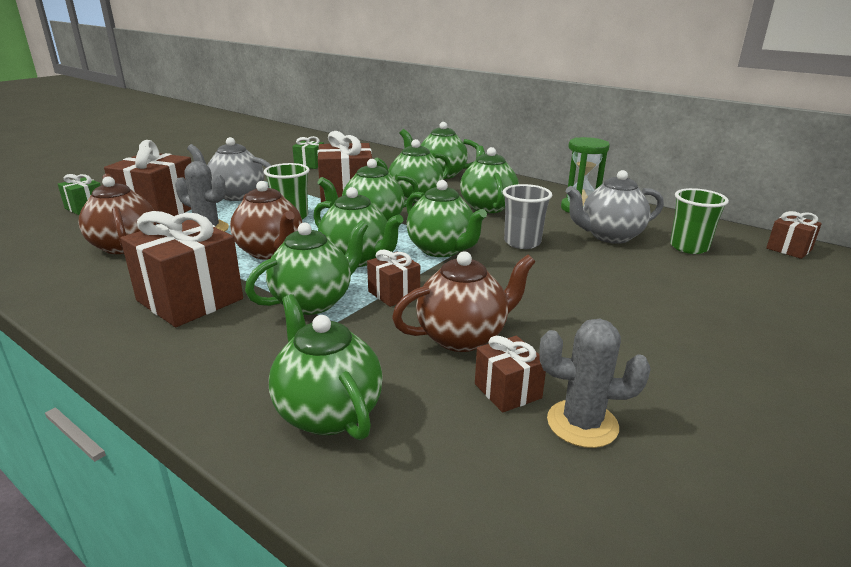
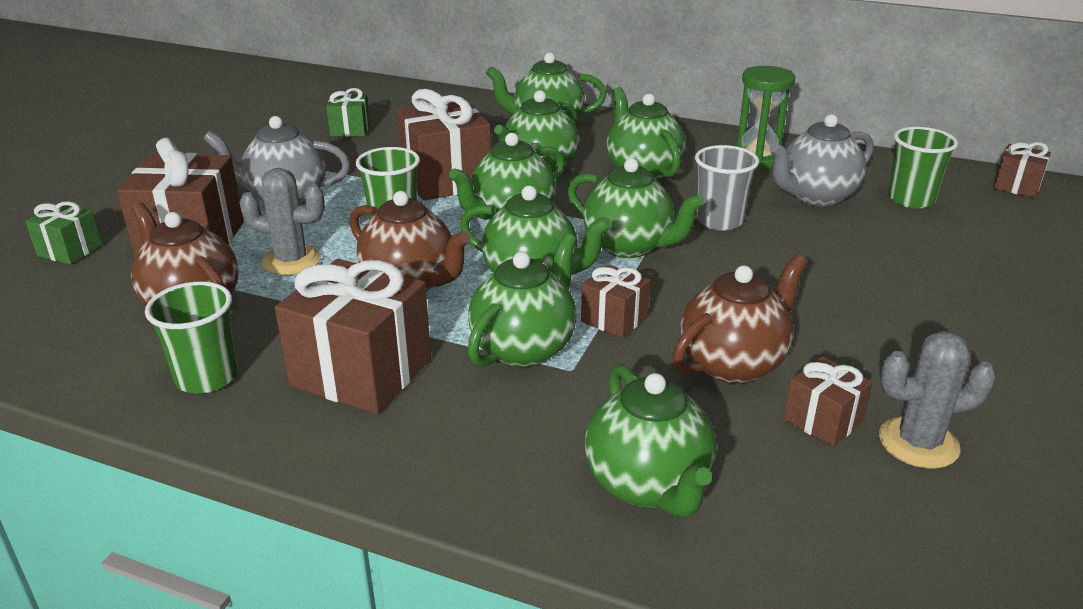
camera: 15 degrees left, 5 degrees up
green teapot [269,294,383,440] -> green teapot turned 150 degrees counterclockwise [585,364,717,518]
none -> green cup [145,281,238,394]

